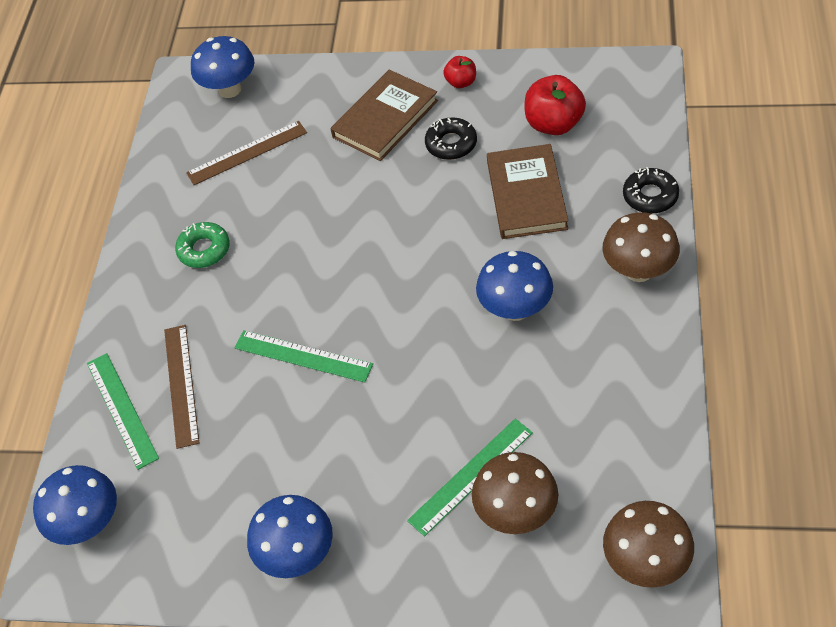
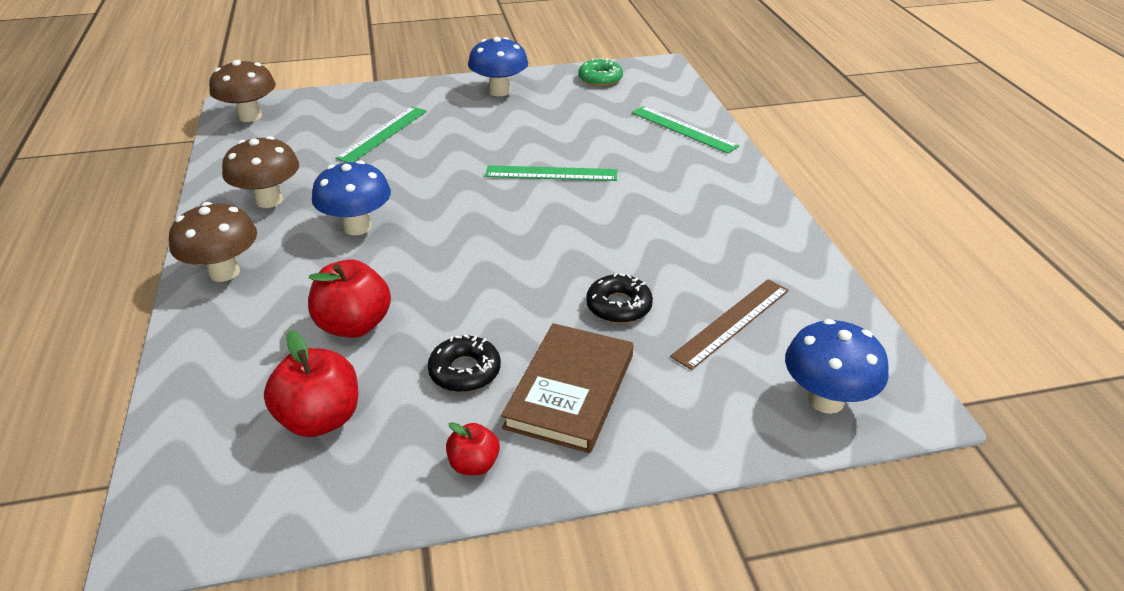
camera: 155 degrees right, 15 degrees down
blue mushroom [33,465,117,545] -> none
brown ruler [164,325,199,449] -> none
green donut [175,222,230,268] -> green donut moved to [578,58,623,86]
brown mushroom [472,452,558,534] -> brown mushroom moved to [222,136,299,208]
brown book [487,144,568,239] -> red apple [308,260,391,338]
black donut [623,167,679,214] -> black donut moved to [586,273,653,323]

